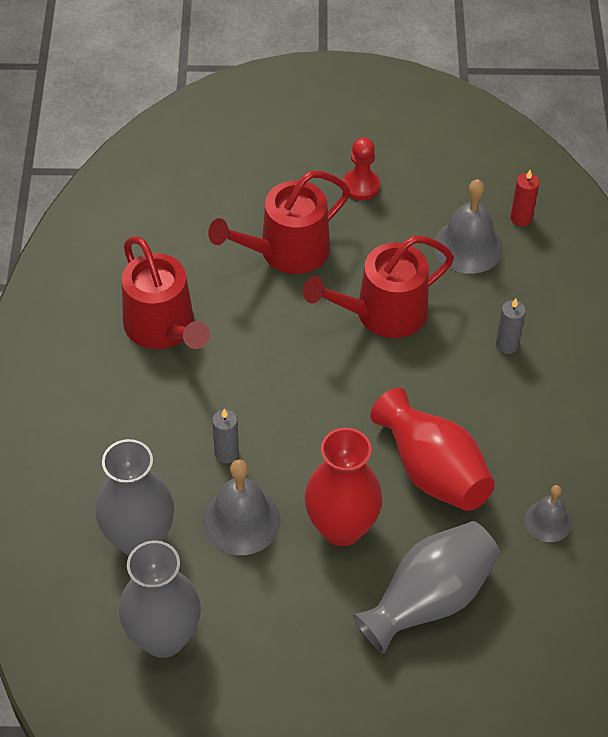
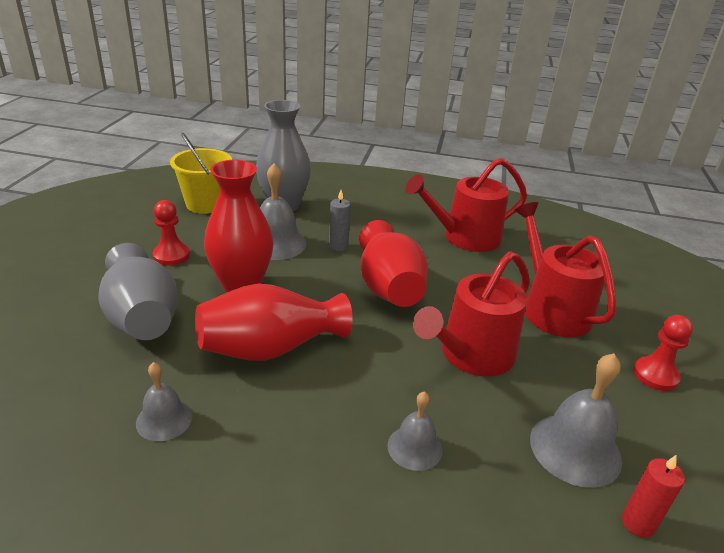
camera: 100 degrees right, 20 degrees down
grey vase [119,541,201,658] -> yellow bucket [170,132,232,214]
red watering can [303,236,454,338] -> red watering can turned 120 degrees counterclockwise [413,251,529,377]
grey candle [496,298,526,354] -> grey bell [387,391,443,471]
none -> red pawn [153,200,190,266]
none -> red vase [359,220,428,307]

